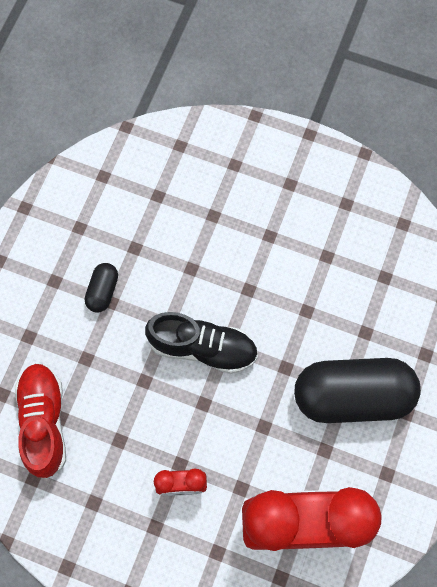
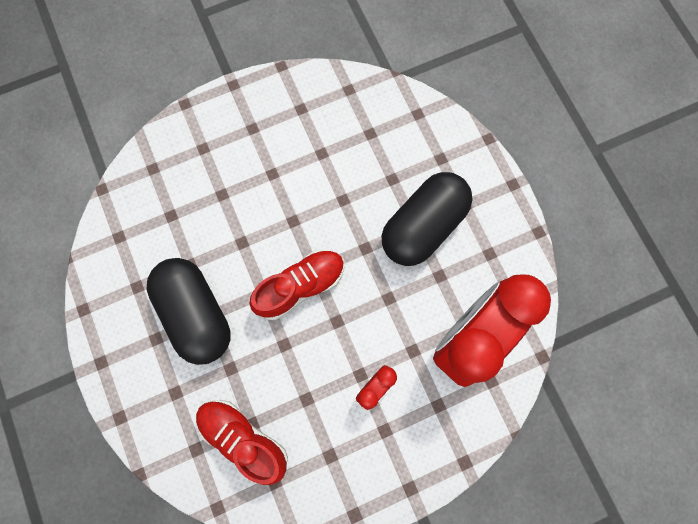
camera: 45 degrees left, 5 degrees up
black capsule [85,263,118,313] -> black capsule [147,258,231,365], size x2.29
black shoe [145,312,258,374] -> red shoe [250,250,344,320]

